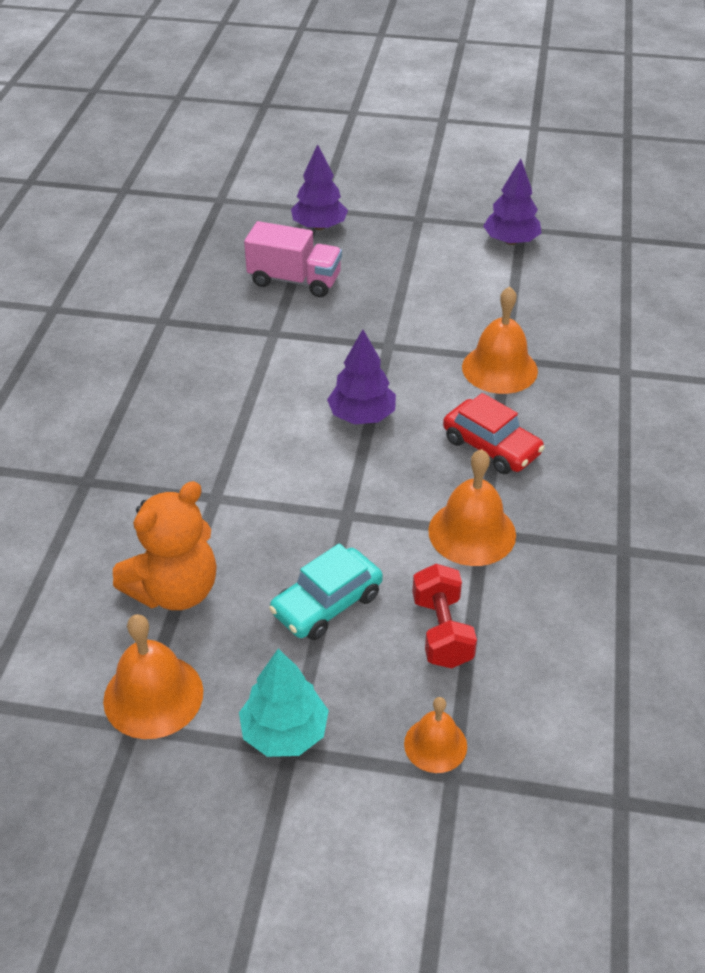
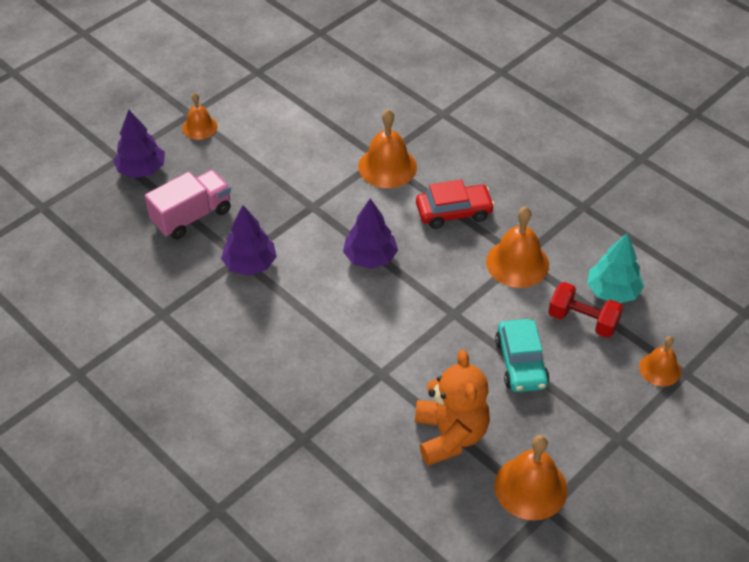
camera: 55 degrees left, 5 degrees up
turquoise tree [239,649,329,757] -> turquoise tree moved to [587,233,644,303]
purple tree [483,159,541,245] -> purple tree moved to [221,205,277,276]
none -> orange bell [182,93,218,140]

